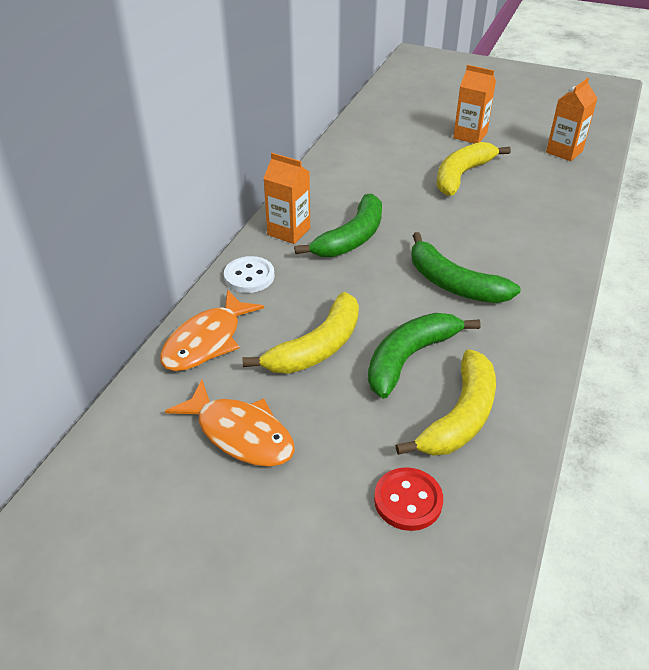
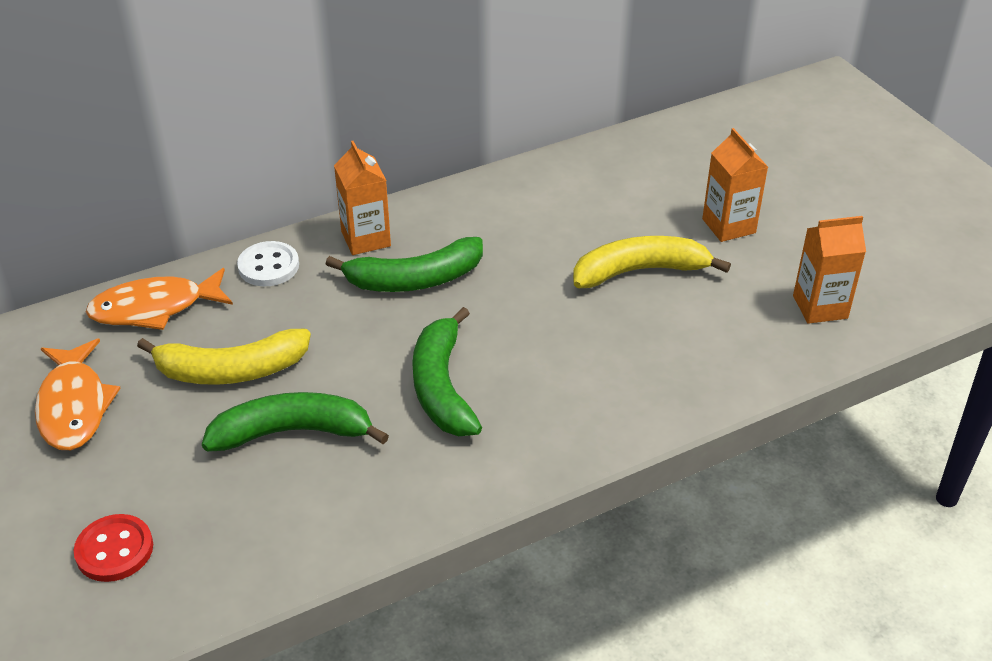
camera: 40 degrees right, 0 degrees up
yellow banana [395,349,496,456] -> none

